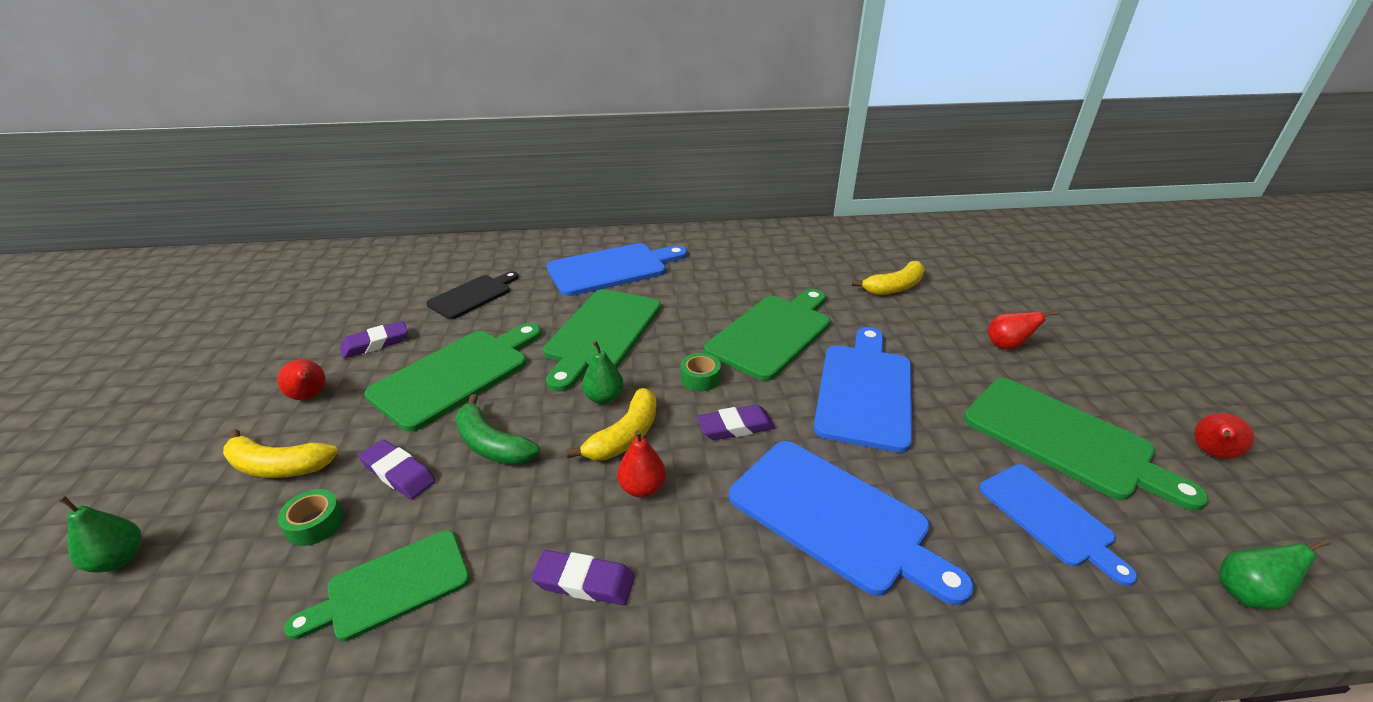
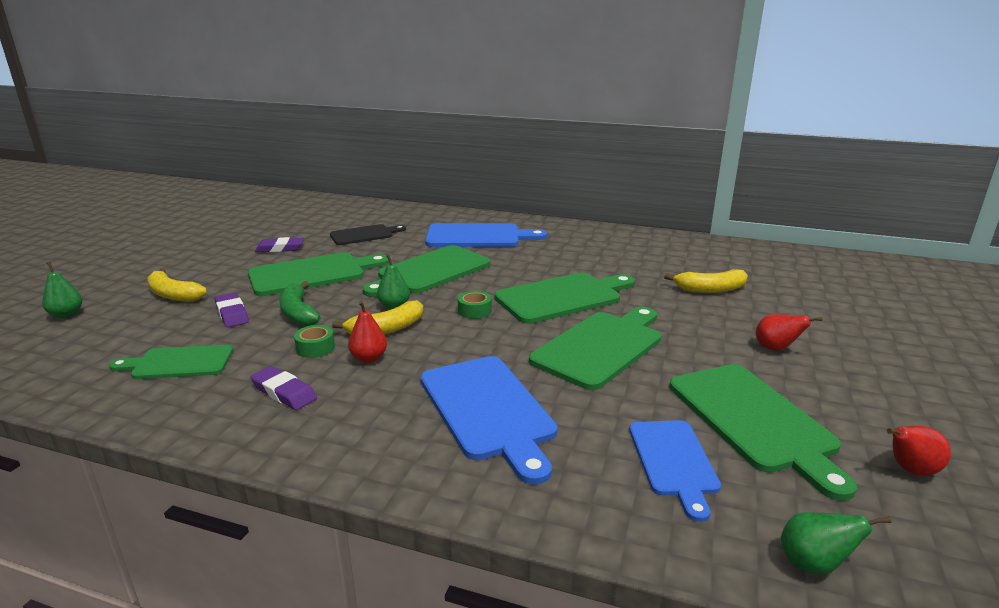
camera: 25 degrees right, 10 degrees down
red pear [277,359,326,400] -> none
green tape [278,489,344,546] -> green tape moved to [294,325,335,358]
purple eraser [697,405,775,440] -> none
blue cutting board [813,327,912,453] -> green cutting board [529,307,661,390]

